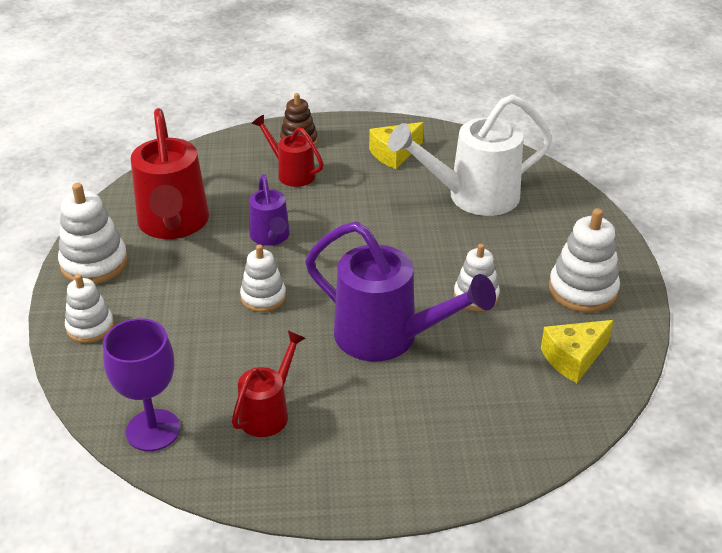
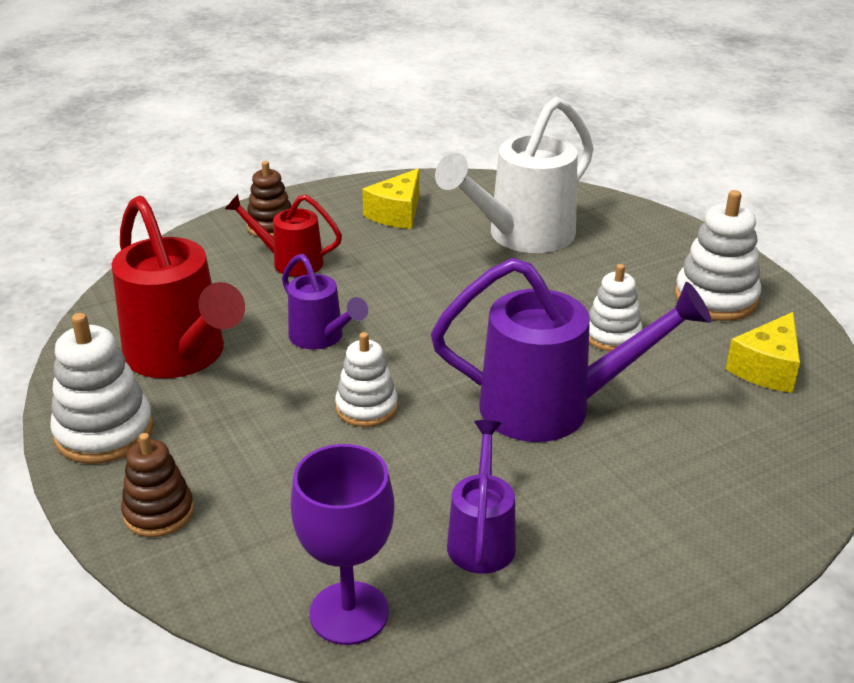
camera: 25 degrees left, 5 degrees down
white stacking toy [65,274,114,343] -> brown stacking toy [121,433,194,537]
red watering can [232,331,306,437] -> purple watering can [447,420,516,574]

